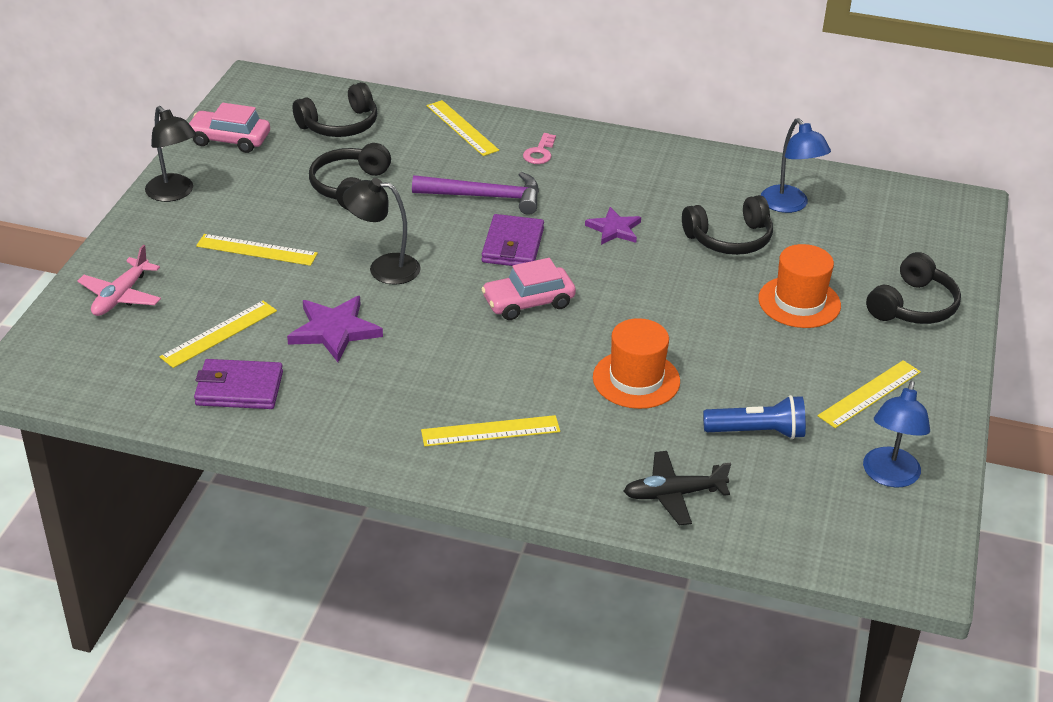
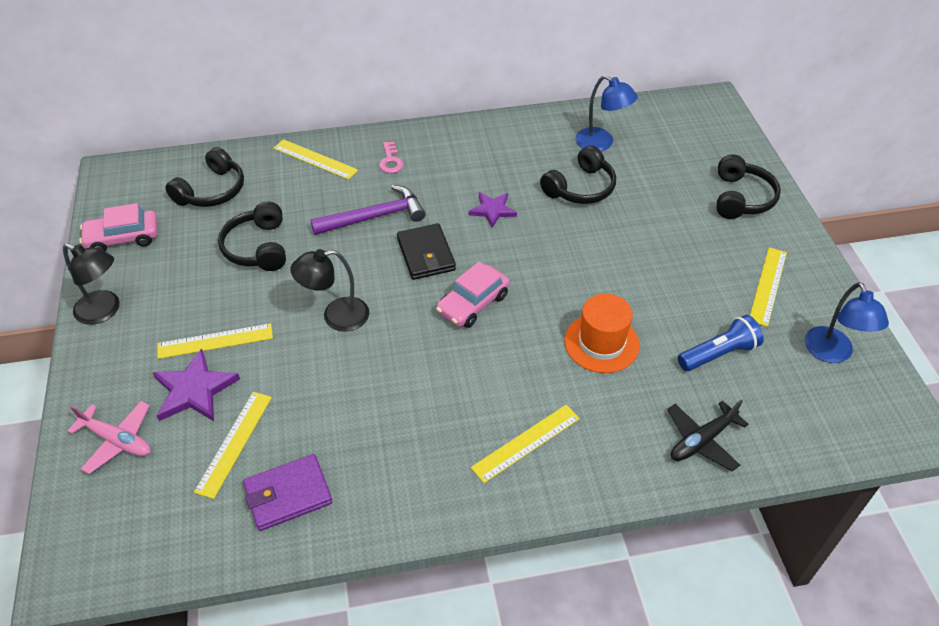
camera: 25 degrees left, 10 degrees up
pink plane [77,245,161,316] -> pink plane turned 60 degrees counterclockwise [67,401,151,474]
purple star [287,296,383,362] -> purple star moved to [153,349,240,421]
purple wallet [481,214,544,266] -> black wallet [397,223,456,280]
orange hat [758,244,841,328] -> none

